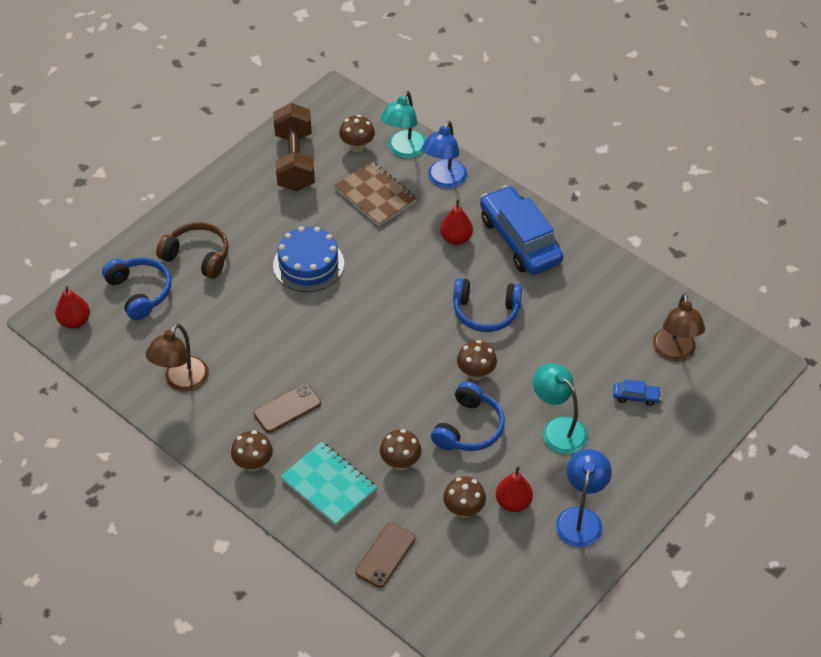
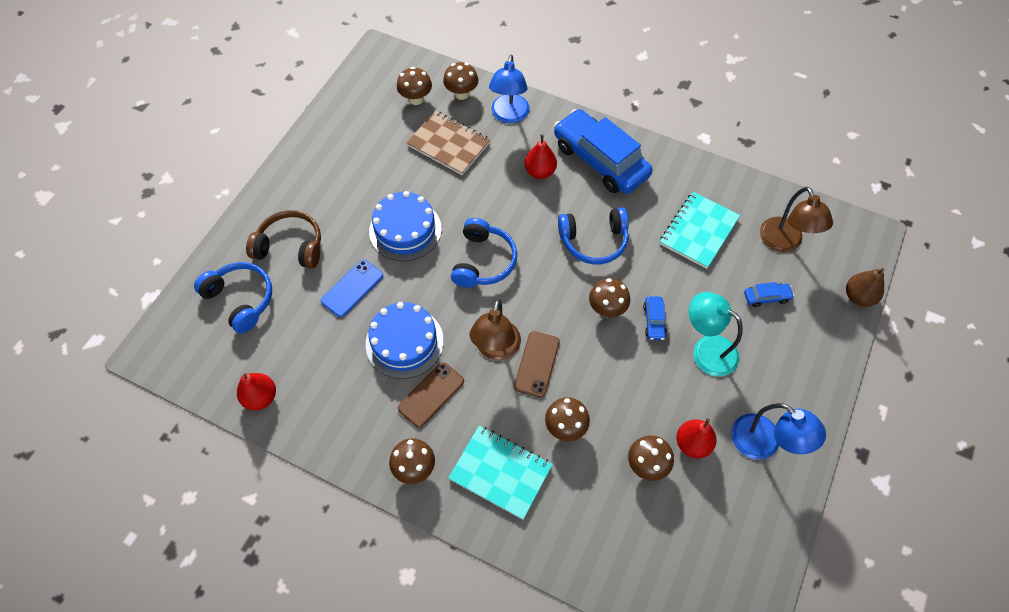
camera: 15 degrees left, 10 degrees up
red pear [55,286,90,329] -> red pear moved to [237,373,276,410]
brown lamp [146,323,209,392] -> brown lamp moved to [469,299,521,360]
brown dumbbell [273,103,315,191] -> none
brown phone [355,523,415,588] -> brown phone moved to [514,331,560,397]
turquoise lamp [381,91,426,158] -> brown mushroom [443,62,478,100]
blue headphones [431,381,505,451] -> blue headphones moved to [451,218,517,288]
blue lamp [556,449,612,547] -> blue lamp turned 135 degrees clockwise [731,403,826,460]
none -> blue phone [321,260,383,317]
none -> blue cake [366,302,444,379]
none -> blue car [643,296,667,340]
none -> turquoise notebook [660,192,740,269]
none -> brown pear [846,268,884,307]

